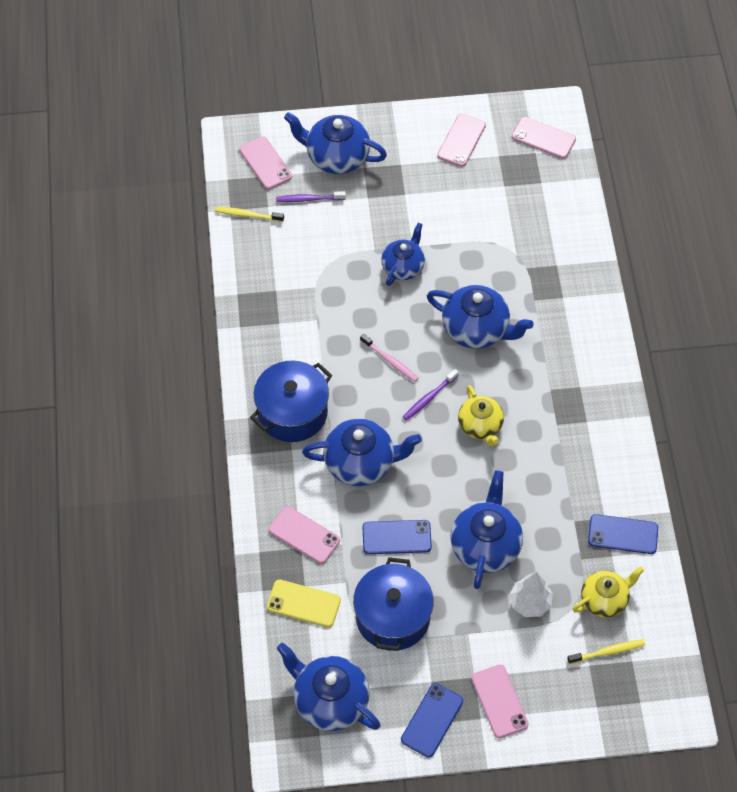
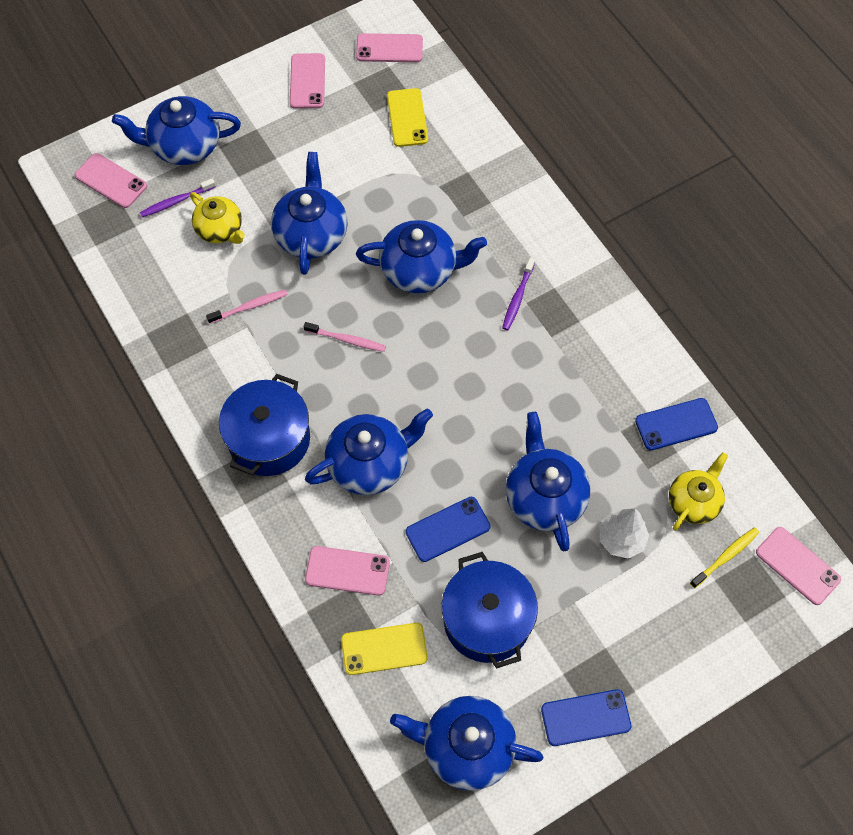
camera: 25 degrees left, 5 degrees up
yellow toothbrush [215,207,284,222] -> none
blue teapot [381,223,425,286] -> blue teapot [271,152,347,275], size x1.52
blue phone [401,683,463,757] -> blue phone turned 75 degrees clockwise [541,689,632,746]
purple toothbrush [403,369,459,421] -> purple toothbrush moved to [502,257,535,330]
yellow teapot [458,385,504,446] -> yellow teapot moved to [190,192,245,244]
pink phone [471,665,529,738] -> pink phone moved to [756,527,841,605]
none -> pink toothbrush [206,289,288,324]
none -> yellow phone [387,88,428,147]

